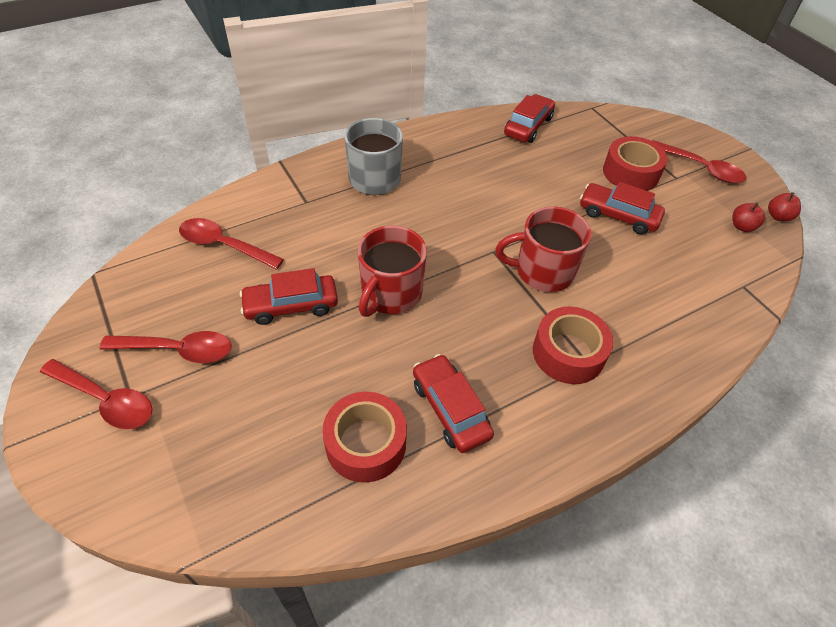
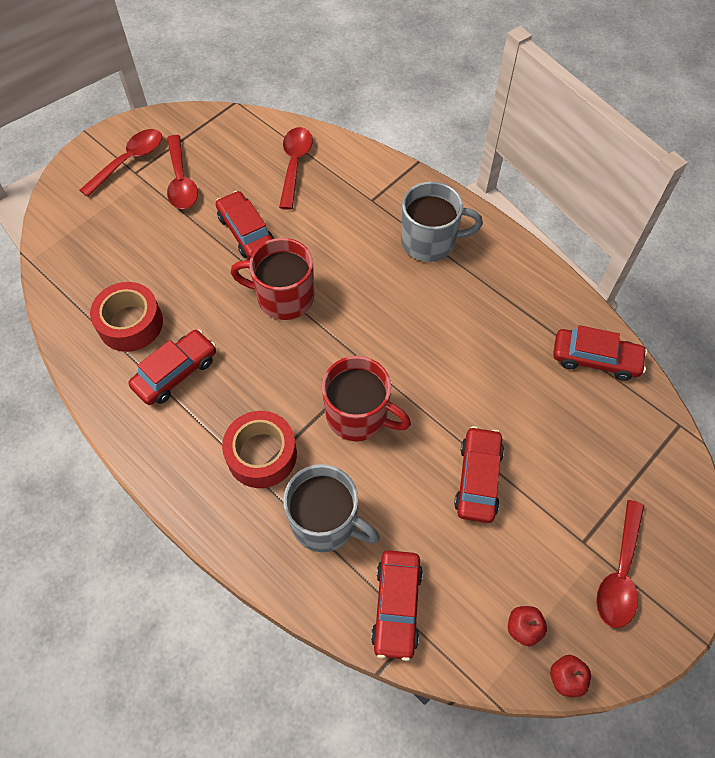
camera: 75 degrees right, 10 degrees up
red spoon [40,359,152,429] -> red spoon turned 150 degrees counterclockwise [80,129,162,197]
red mug [495,206,592,292] -> red mug turned 135 degrees clockwise [322,356,411,441]
red tape [603,136,668,191] -> none
none -> grey mug [283,464,380,552]
none -> red car [371,550,423,661]

